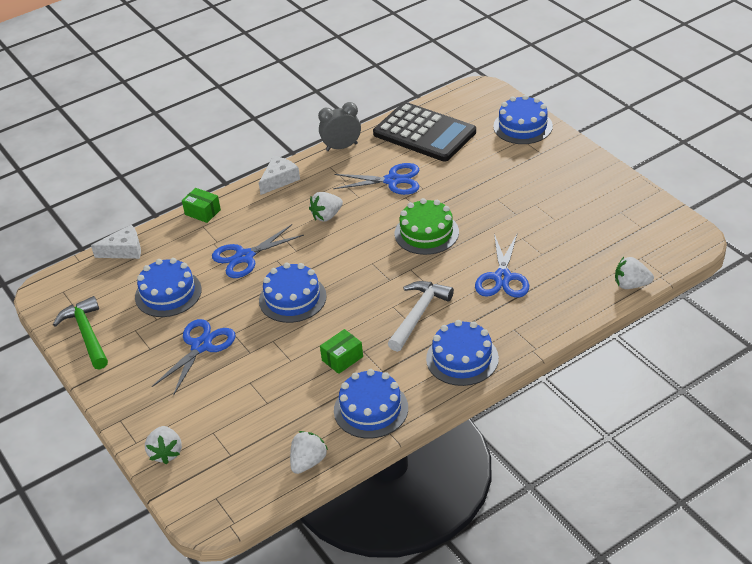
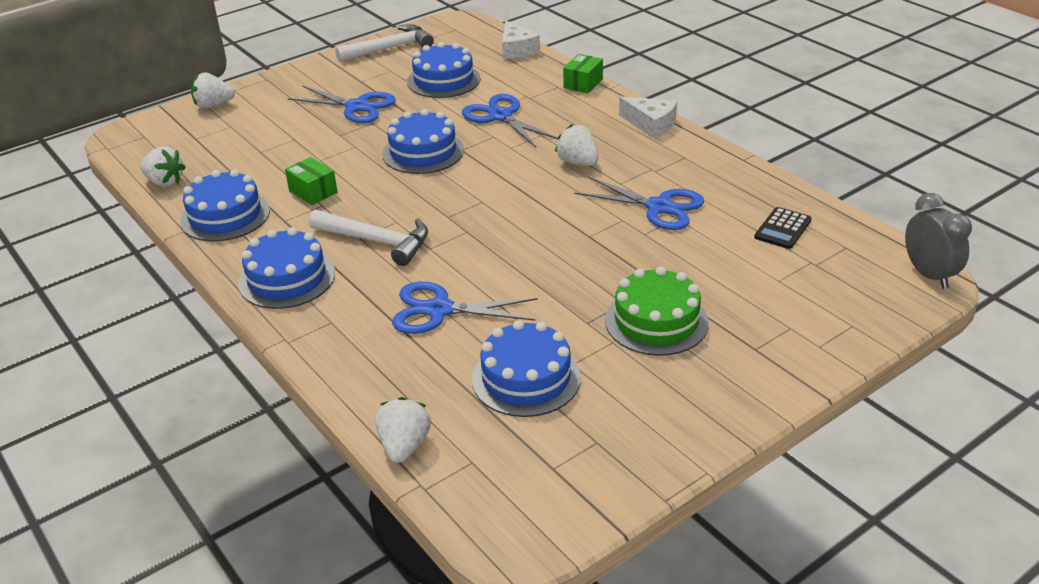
camera: 85 degrees right, 5 degrees down
green hammer [53,296,108,369] -> white hammer [335,24,434,62]
grey clock [318,102,361,151] -> grey clock moved to [905,193,972,289]
blue scissors [333,163,419,195] -> blue scissors turned 60 degrees counterclockwise [574,176,704,230]
black calculator [373,102,476,162] -> black calculator [754,207,812,249], size x0.42
green cake [395,198,459,255] -> green cake moved to [605,266,709,356]
blue cake [493,95,553,144] -> blue cake moved to [472,320,581,417]

